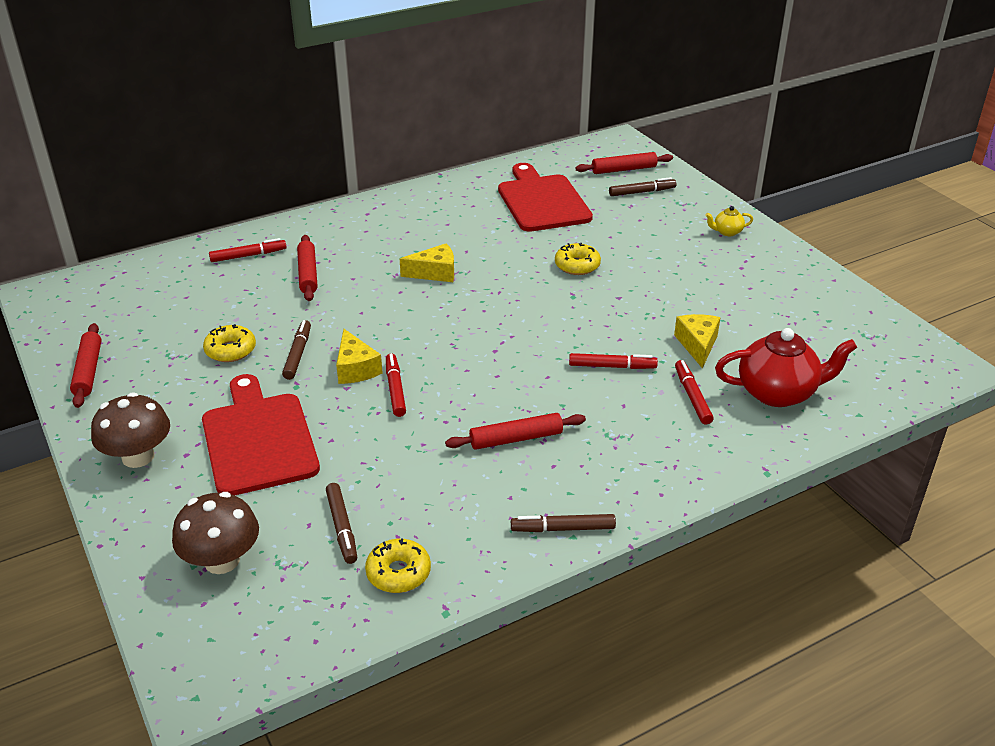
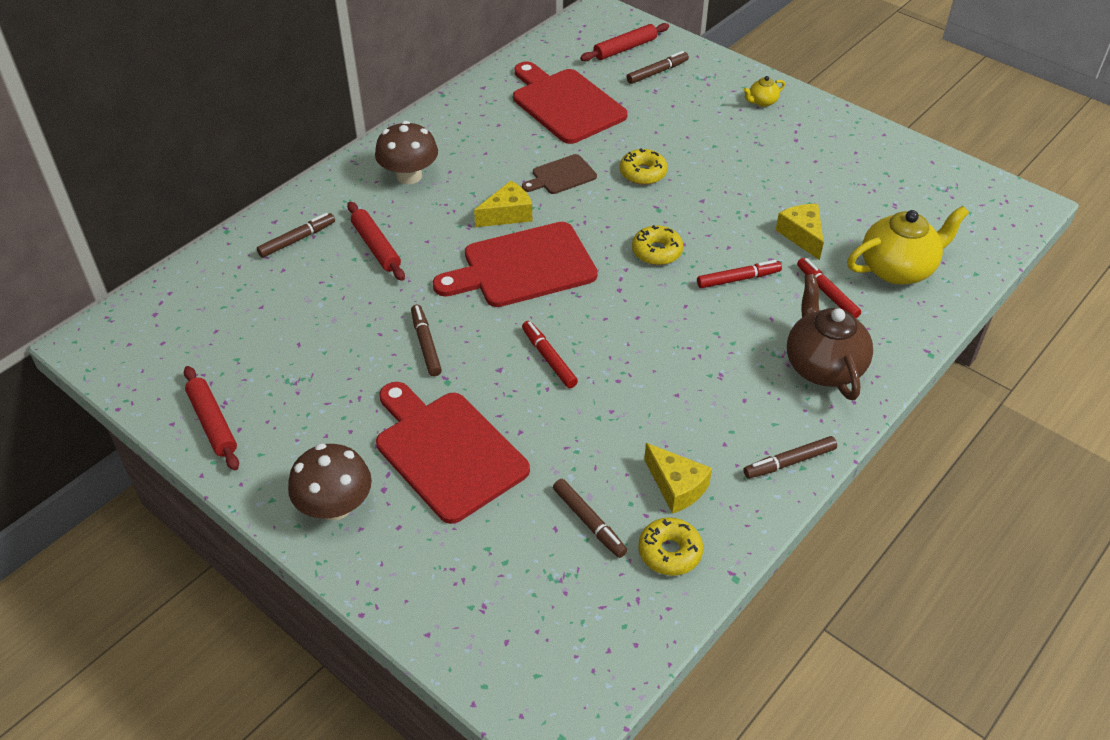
camera: 20 degrees left, 10 degrees up
brown mushroom [172,492,259,574] -> brown mushroom moved to [375,121,438,184]
yellow donut [203,324,256,362] -> yellow donut moved to [632,225,683,265]
red marker [209,238,287,262] -> brown marker [257,213,335,258]
yellow cheese [336,329,382,384] -> yellow cheese moved to [644,443,712,514]
red rolling pin [445,413,586,450] -> none
red teapot [715,328,857,407] -> yellow teapot [847,206,969,285]
none -> red cutting board [433,222,598,307]
none -> brown cutting board [522,154,597,194]
none -> brown teapot [787,274,873,400]

